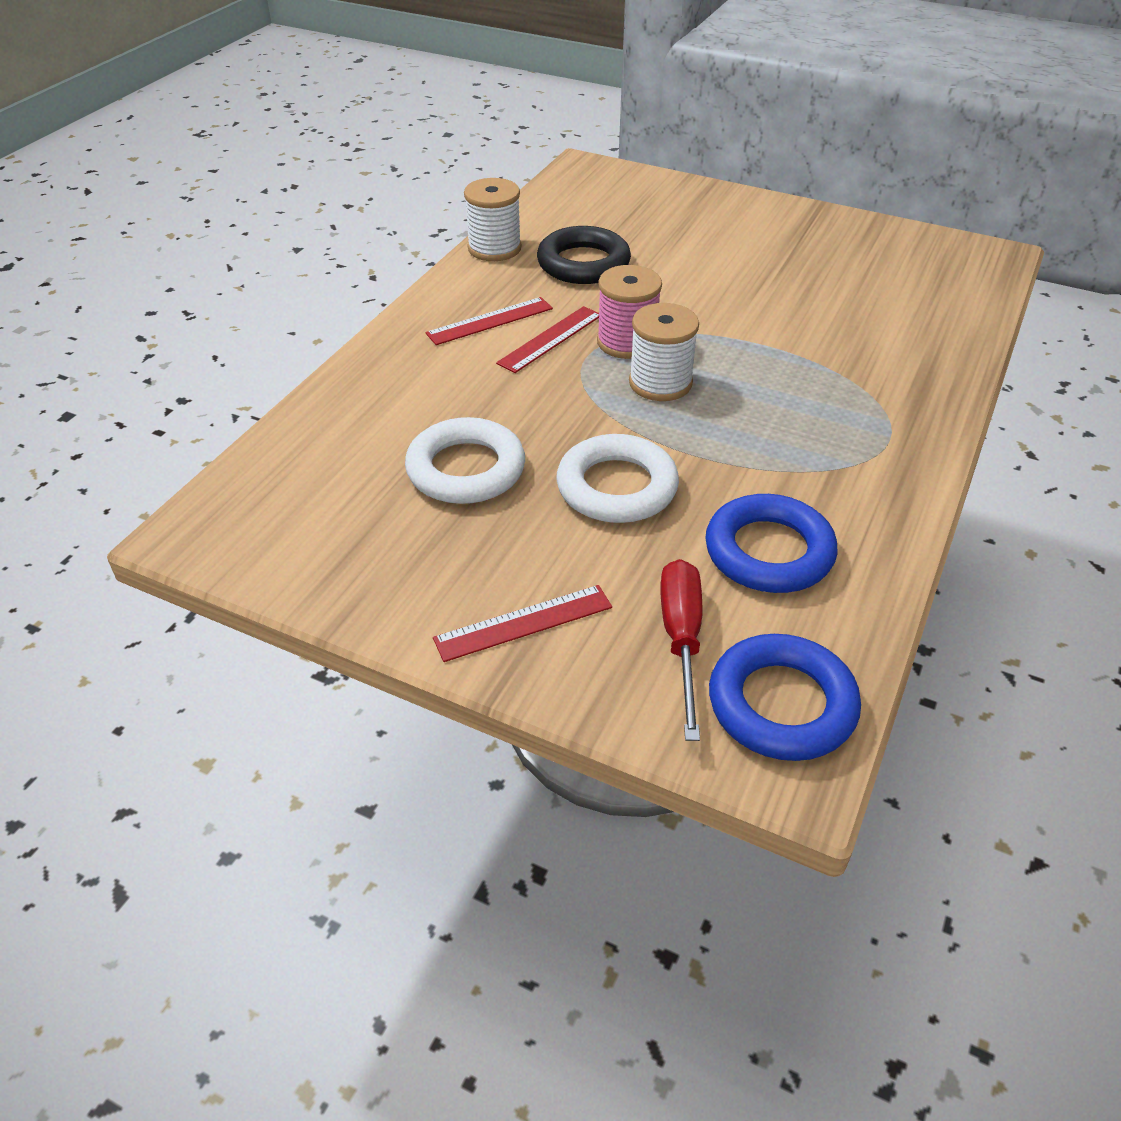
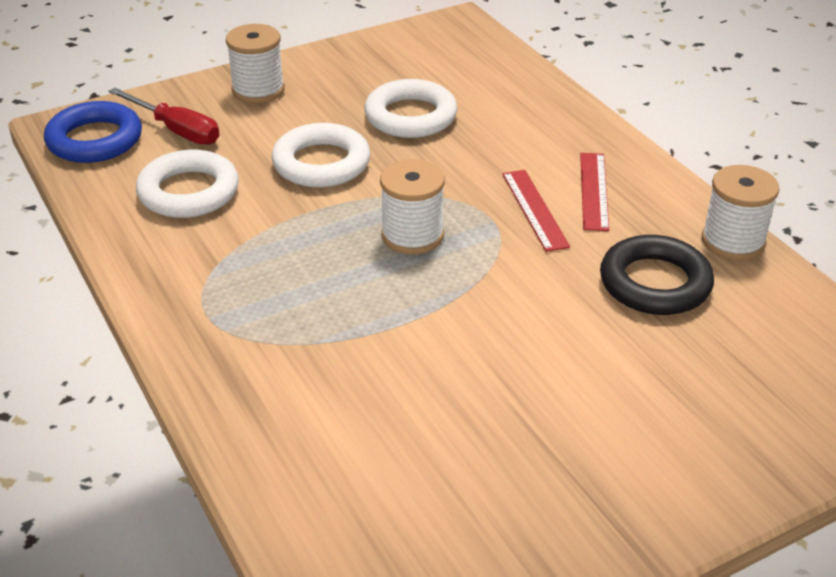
camera: 125 degrees right, 5 degrees down
red ruler [433,585,612,662] -> white spool [226,24,285,103]
pink spool [597,265,662,359] -> none
blue ring [705,494,838,593] -> white ring [136,150,239,218]

